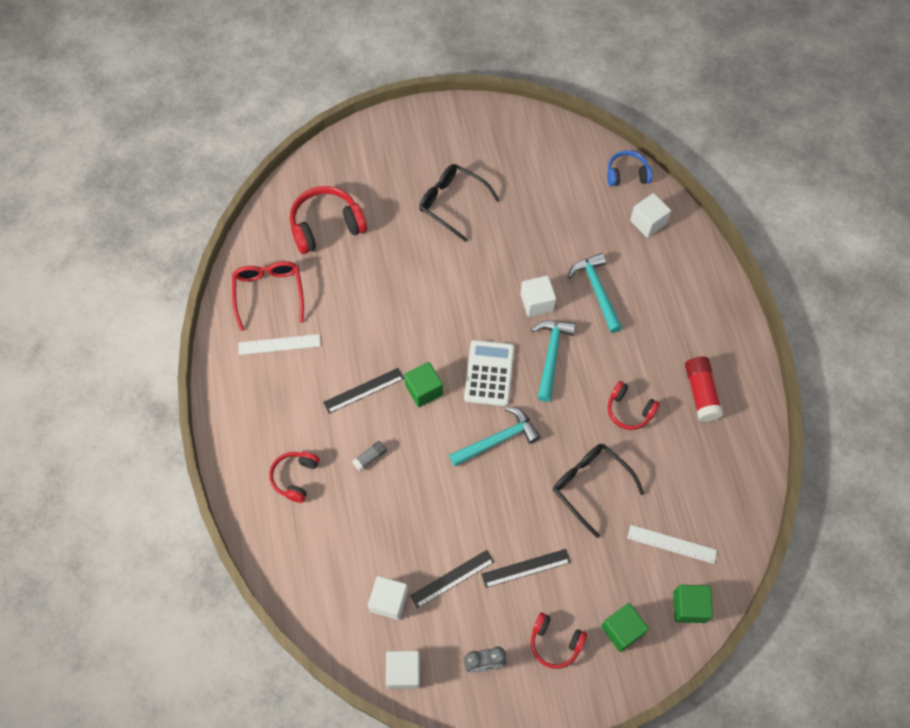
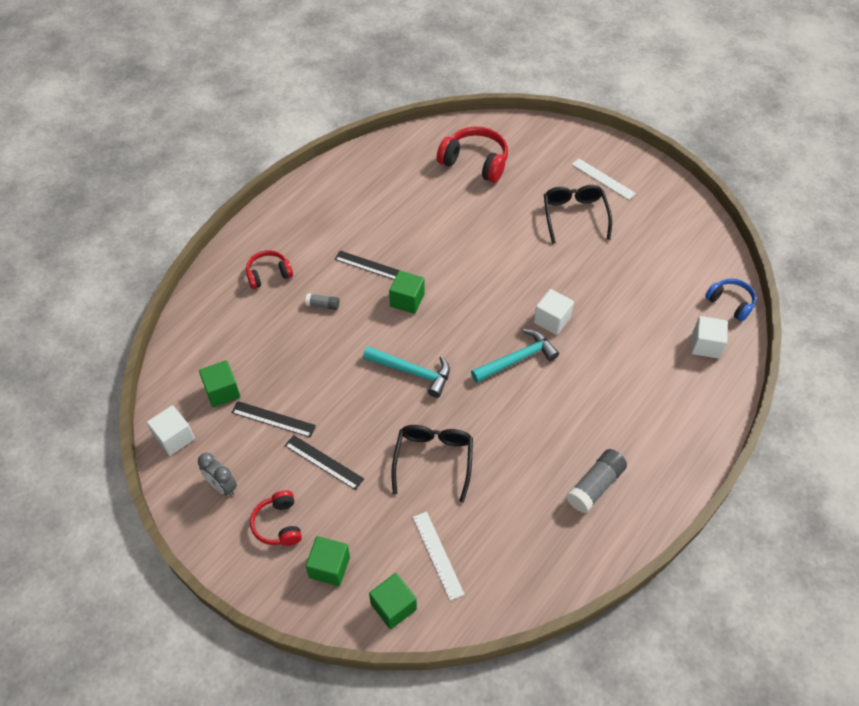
camera: 50 degrees right, 10 degrees down
red glasses [232,261,304,331] -> none
white ruler [238,334,320,355] -> white ruler moved to [572,159,636,200]
white cube [368,576,408,620] -> green cube [199,360,240,407]
white calculator [464,340,514,406] -> none
turquoise hammer [568,253,622,333] -> none
red headphones [608,381,660,430] -> none
red glue stick [685,356,723,422] -> grey glue stick [567,449,627,513]

